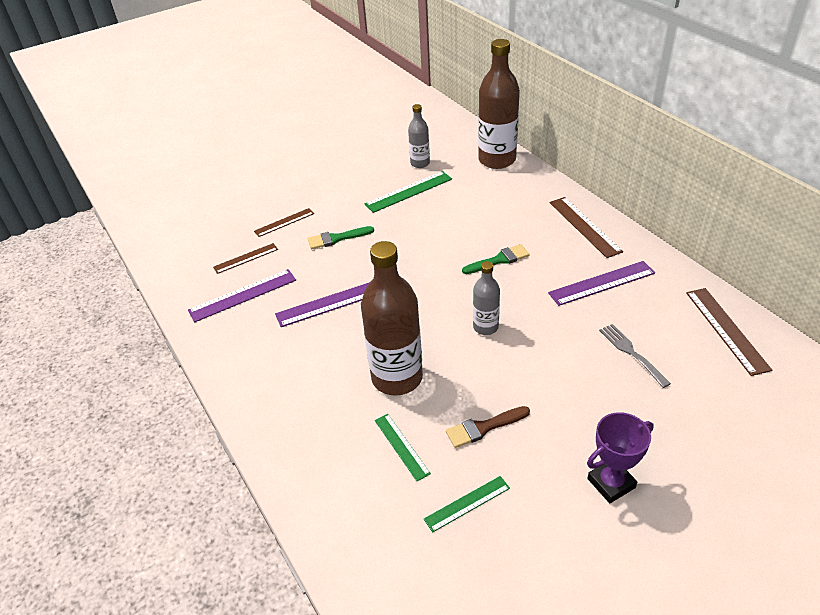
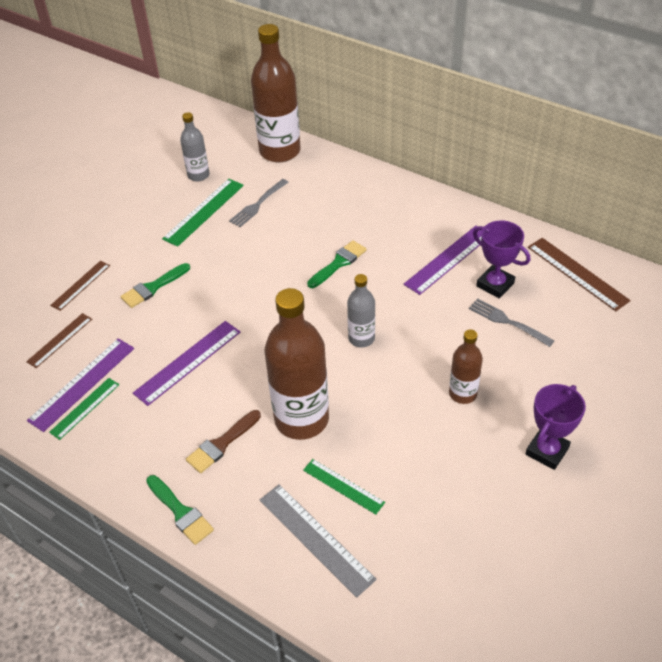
camera: 25 degrees left, 5 degrees up
green ruler [424,476,510,533] -> green ruler moved to [49,378,119,440]
brown brush [446,406,530,448] -> brown brush moved to [186,410,261,473]
brown ruler [550,197,623,258] -> none
none -> green brush [146,475,214,545]
none -> grey fork [229,179,289,227]
none -> grey ruler [260,484,377,598]
none -> brown bottle [449,329,483,404]
none -> purple trophy [473,220,530,298]

